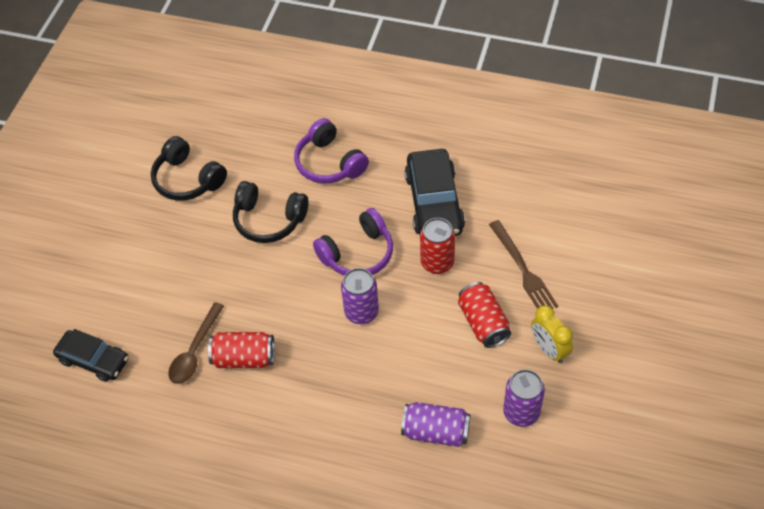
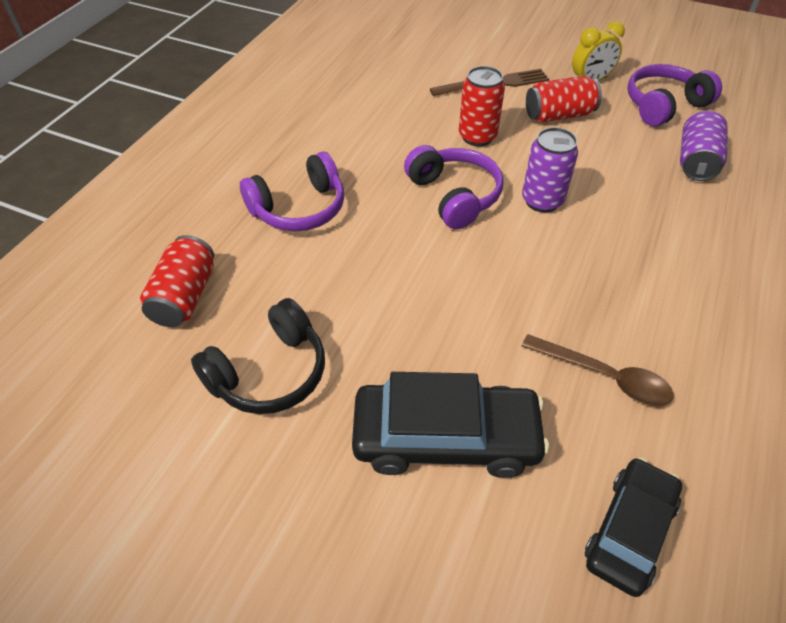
camera: 85 degrees left, 5 degrees down
red can [208,332,275,368] -> red can moved to [140,235,214,327]
black headphones [233,181,308,243] -> none
black car [405,149,465,236] -> black car moved to [352,372,549,478]
purple can [503,369,545,427] -> purple headphones [627,64,722,126]

